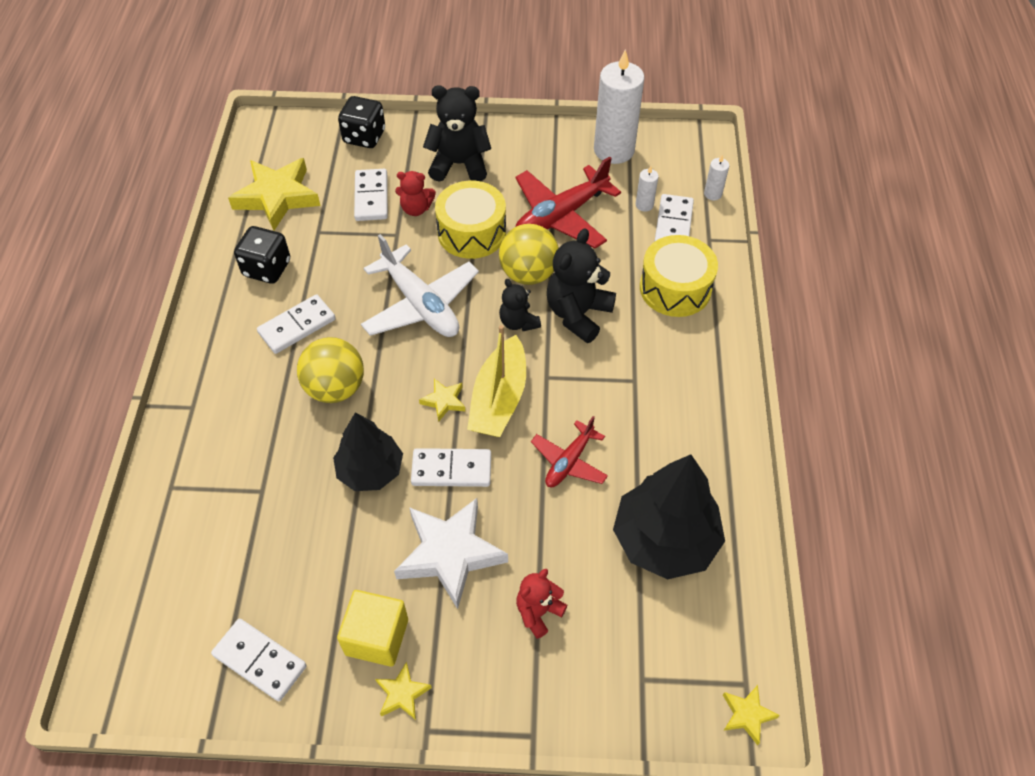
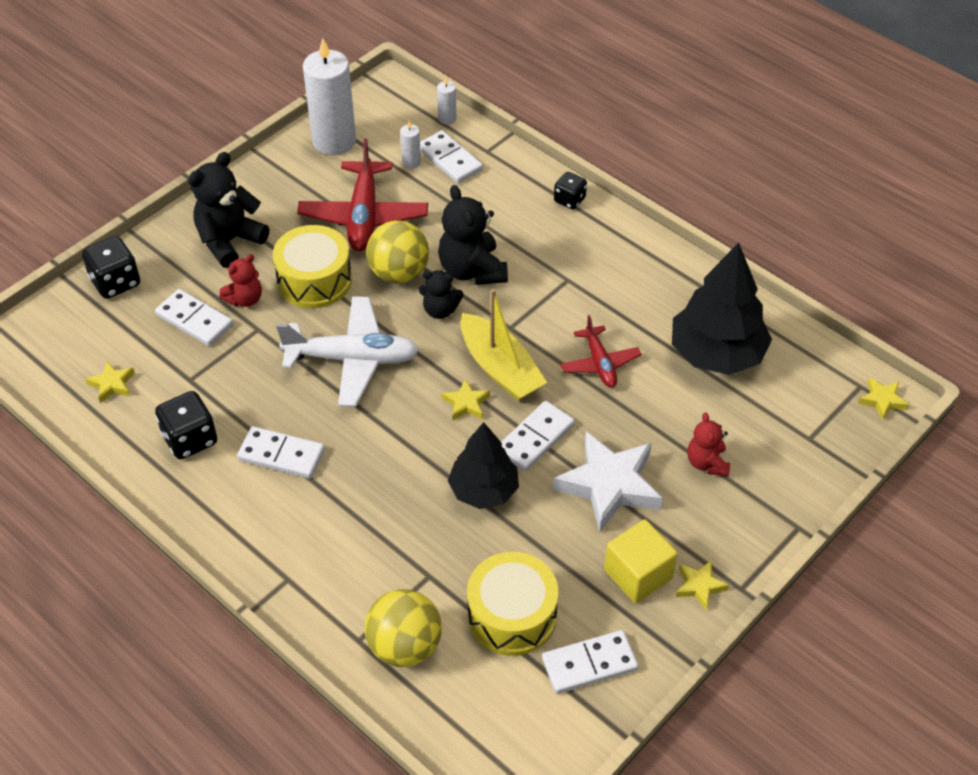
camera: 50 degrees left, 5 degrees down
yellow star [228,158,320,231] -> yellow star [86,361,135,403], size x0.46
white domino [257,294,336,354] -> white domino turned 75 degrees counterclockwise [237,426,325,478]
yellow ball [297,337,364,403] -> yellow ball moved to [365,589,442,667]
yellow drum [640,235,718,317] -> yellow drum moved to [467,552,558,656]
none -> black dice [554,172,587,209]

